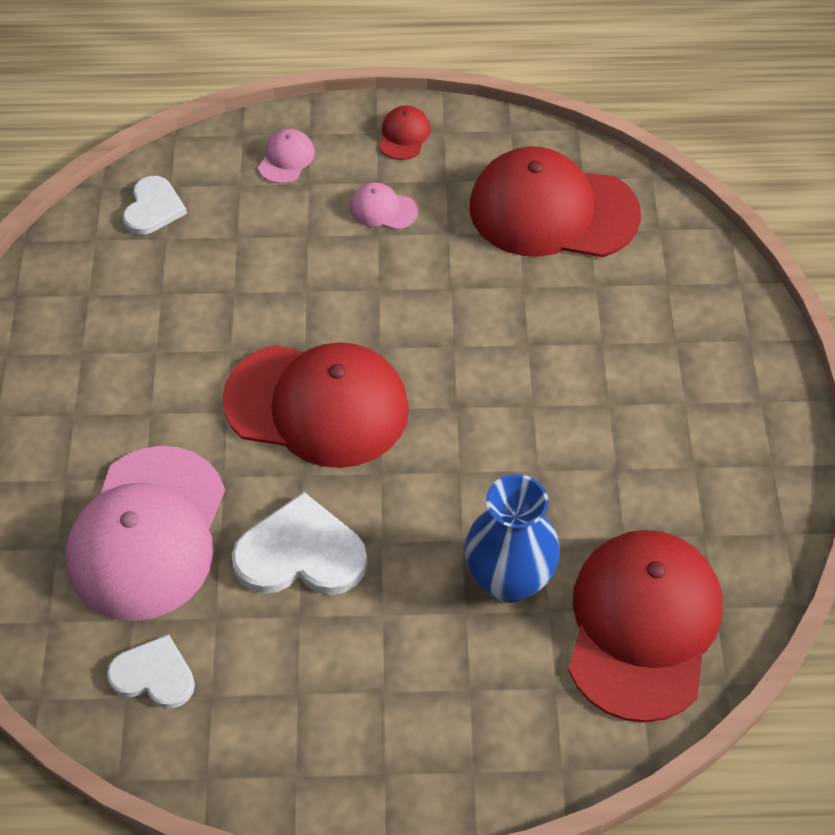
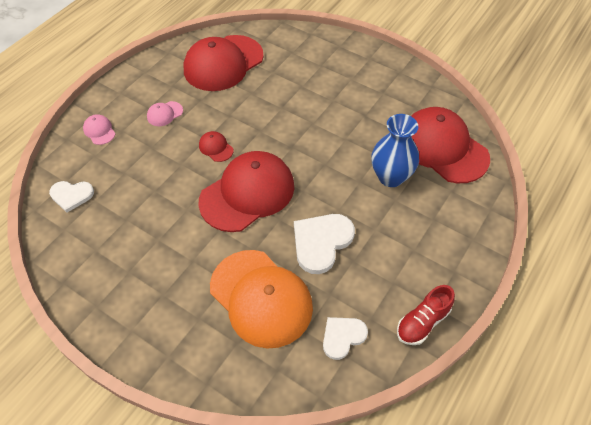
camera: 55 degrees left, 0 degrees up
pink cap [66,446,225,621] -> orange cap [210,250,313,349]
white heart [123,176,187,235] -> white heart turned 135 degrees clockwise [49,181,94,213]
red cap [379,106,431,160] -> red cap moved to [199,131,234,162]
none -> red shoe [397,285,455,345]

